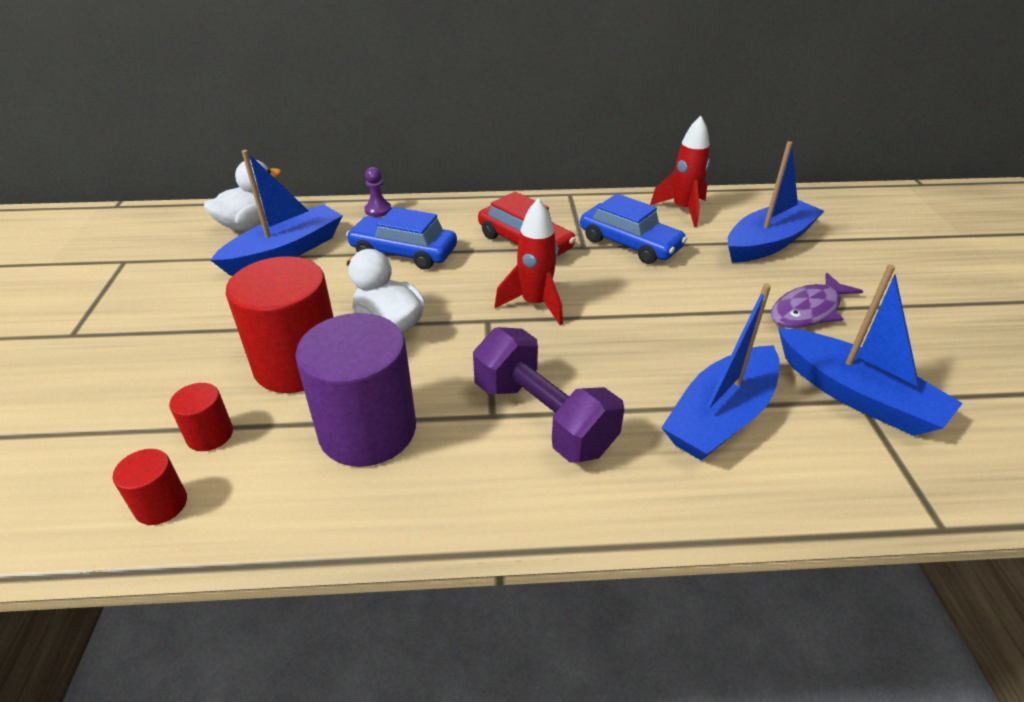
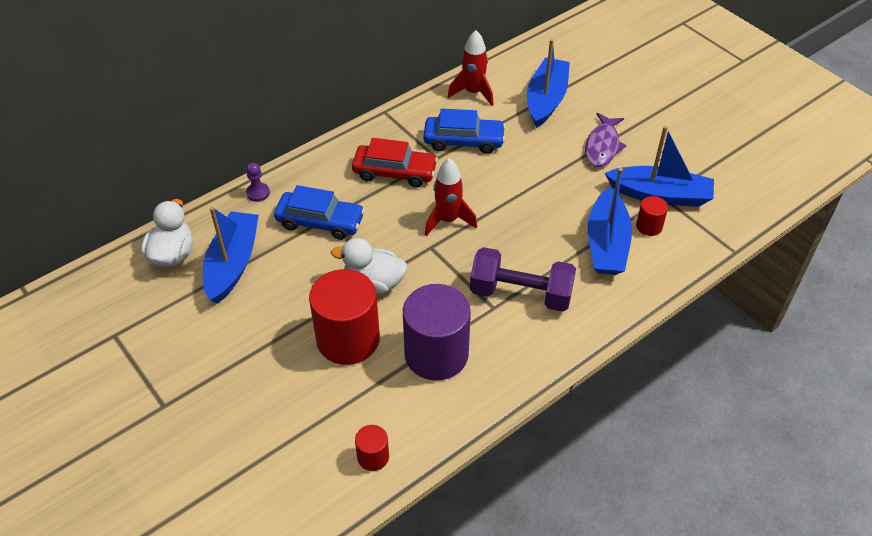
camera: 35 degrees left, 10 degrees up
red cylinder [169,383,233,451] -> red cylinder moved to [636,196,668,236]
blue car [346,207,457,269] -> blue car turned 150 degrees counterclockwise [274,185,365,240]

